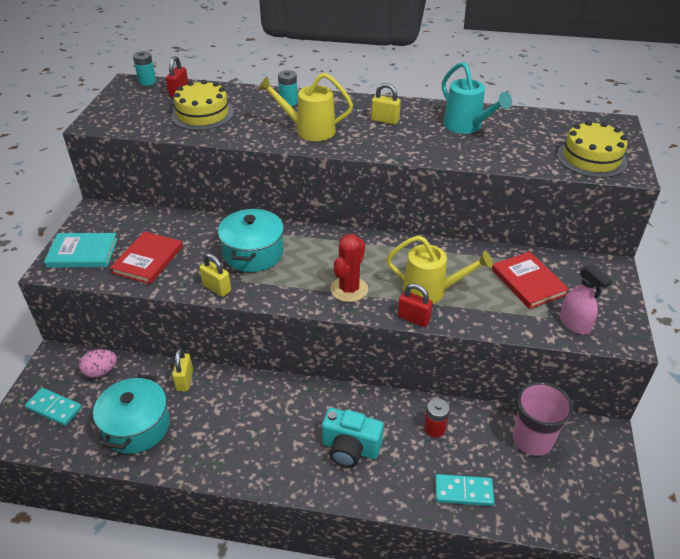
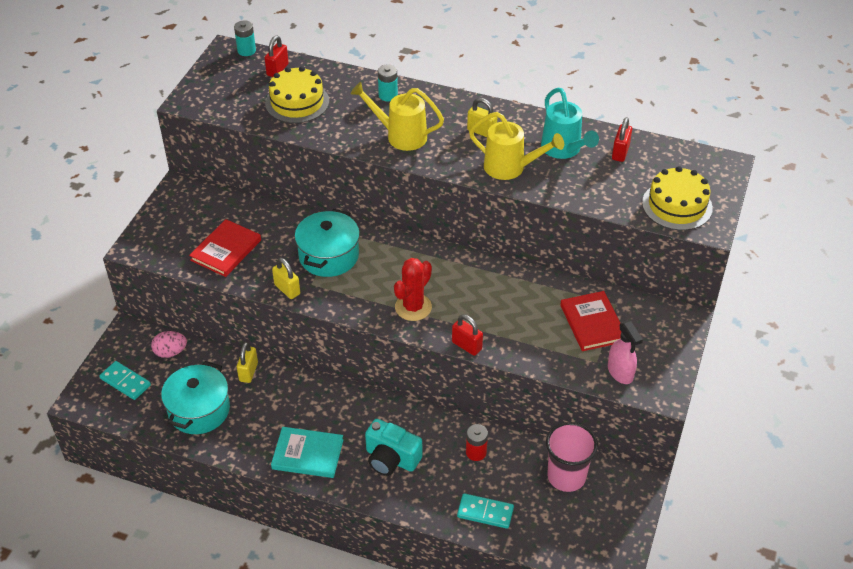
camera: 10 degrees right, 5 degrees up
turquoise book [44,233,118,268] -> turquoise book moved to [271,427,344,478]
yellow watering can [386,235,493,304] -> yellow watering can moved to [469,112,564,180]
none -> red padlock [612,117,632,162]

